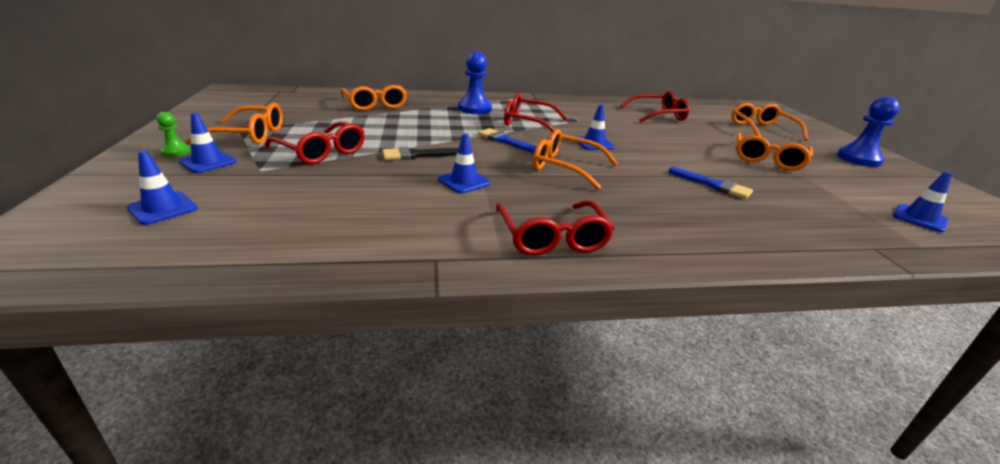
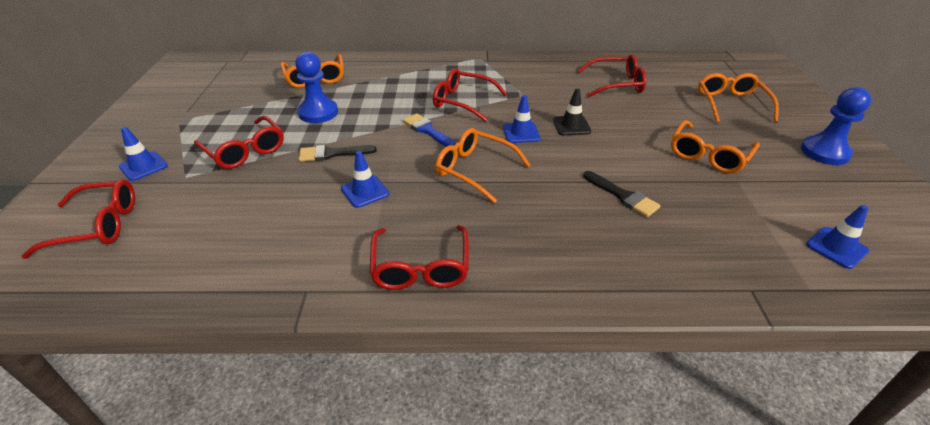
camera: 10 degrees right, 10 degrees up
blue traffic cone [127,151,197,225] -> red glasses [21,179,135,259]
green pawn [157,112,191,157] -> none
orange glasses [185,103,283,144] -> none
blue pawn [458,51,492,114] -> blue pawn moved to [295,52,338,123]
blue brush [669,167,753,199] -> black brush [583,171,661,217]
none -> black traffic cone [553,89,591,135]

